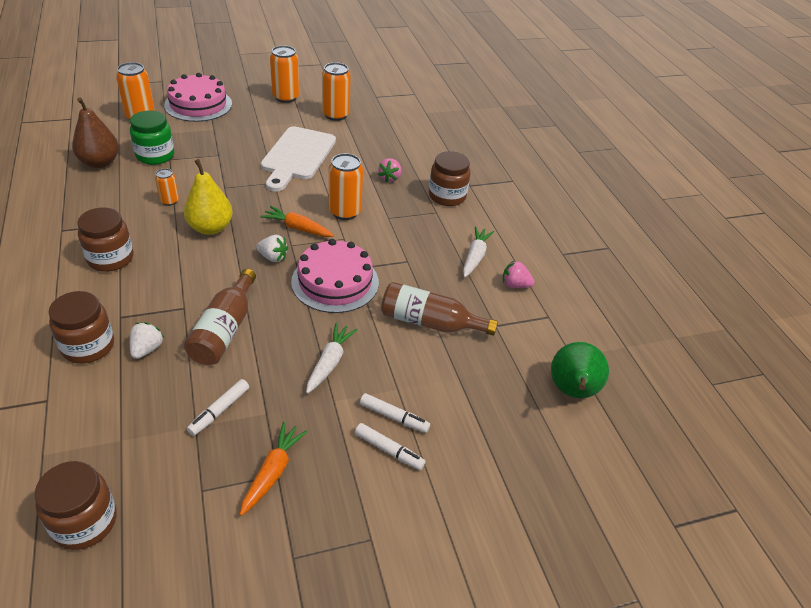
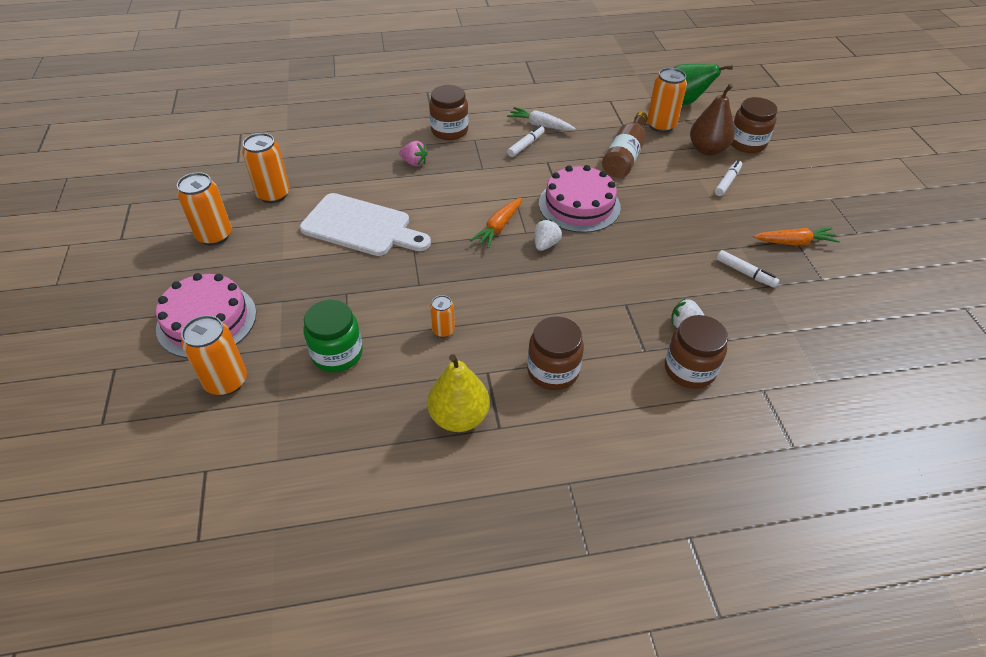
camera: 80 degrees left, 5 degrees up
brown jar [34,461,117,550] -> brown jar moved to [731,97,777,153]
brown pear [72,97,119,168] -> brown pear moved to [690,84,735,156]
yellow pear [184,159,233,235] -> yellow pear moved to [427,354,490,432]
brown bottle [184,269,256,365] -> none
orange carrot [240,422,308,516] -> orange carrot turned 150 degrees clockwise [753,227,840,245]
white carrot [306,323,358,394] -> none
orange can [329,153,363,220] -> orange can moved to [647,68,687,133]
white marker [355,423,425,470] -> white marker moved to [507,125,545,157]
pink strawberry [503,261,535,288] -> none

